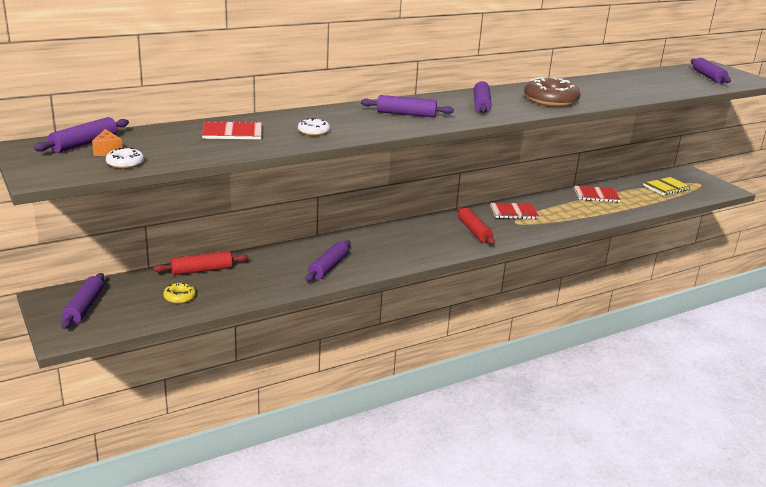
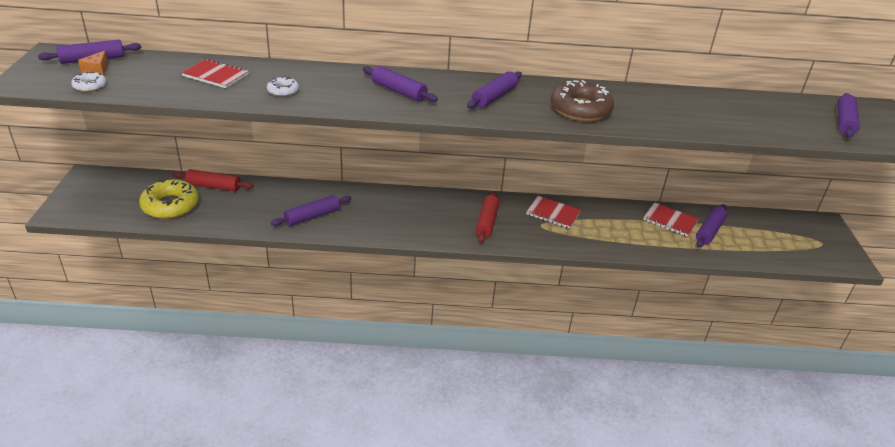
camera: 30 degrees right, 10 degrees up
purple rolling pin [61,273,104,329] -> purple rolling pin moved to [696,204,727,248]
yellow donut [163,283,196,304] -> yellow donut [139,179,199,219], size x2.02
yellow notebook [643,177,691,195] -> none

